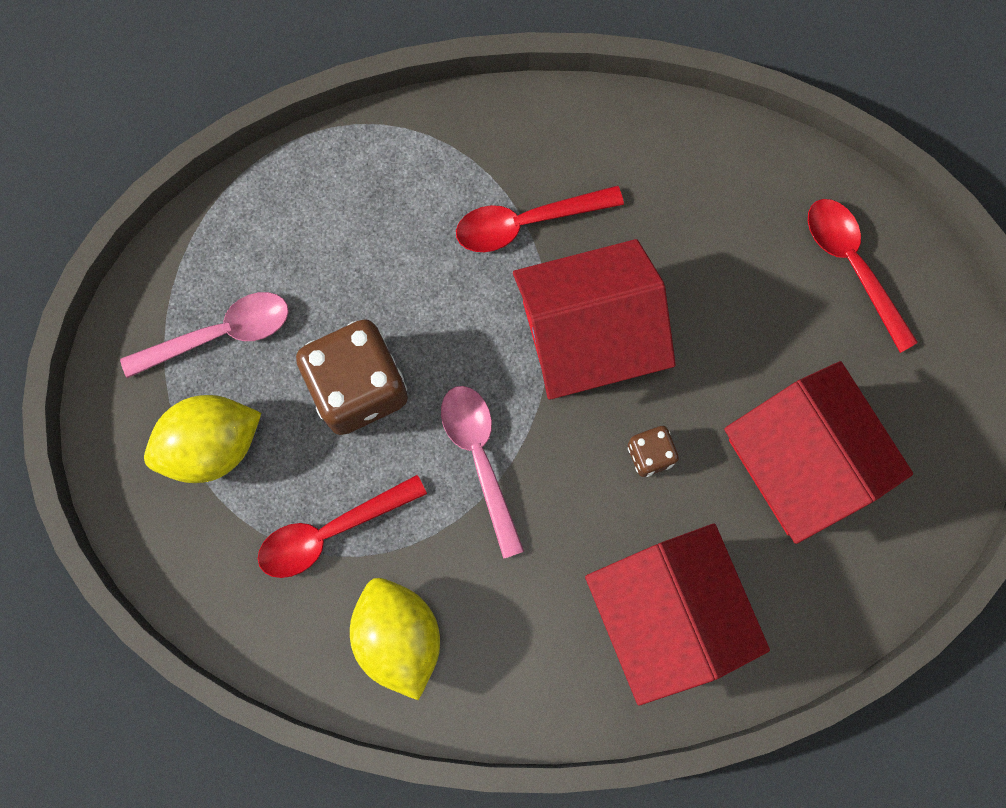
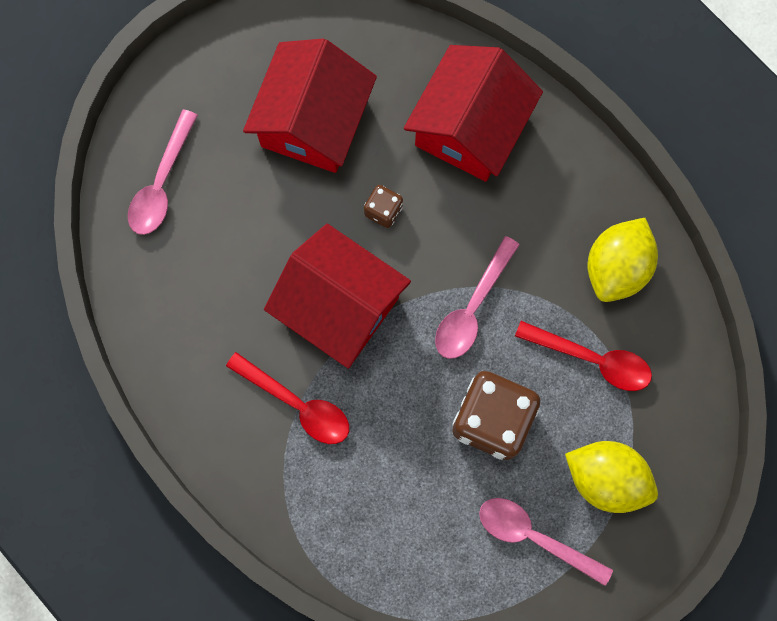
camera: 130 degrees left, 0 degrees up
red spoon [808,199,918,353] -> pink spoon [128,109,198,235]

